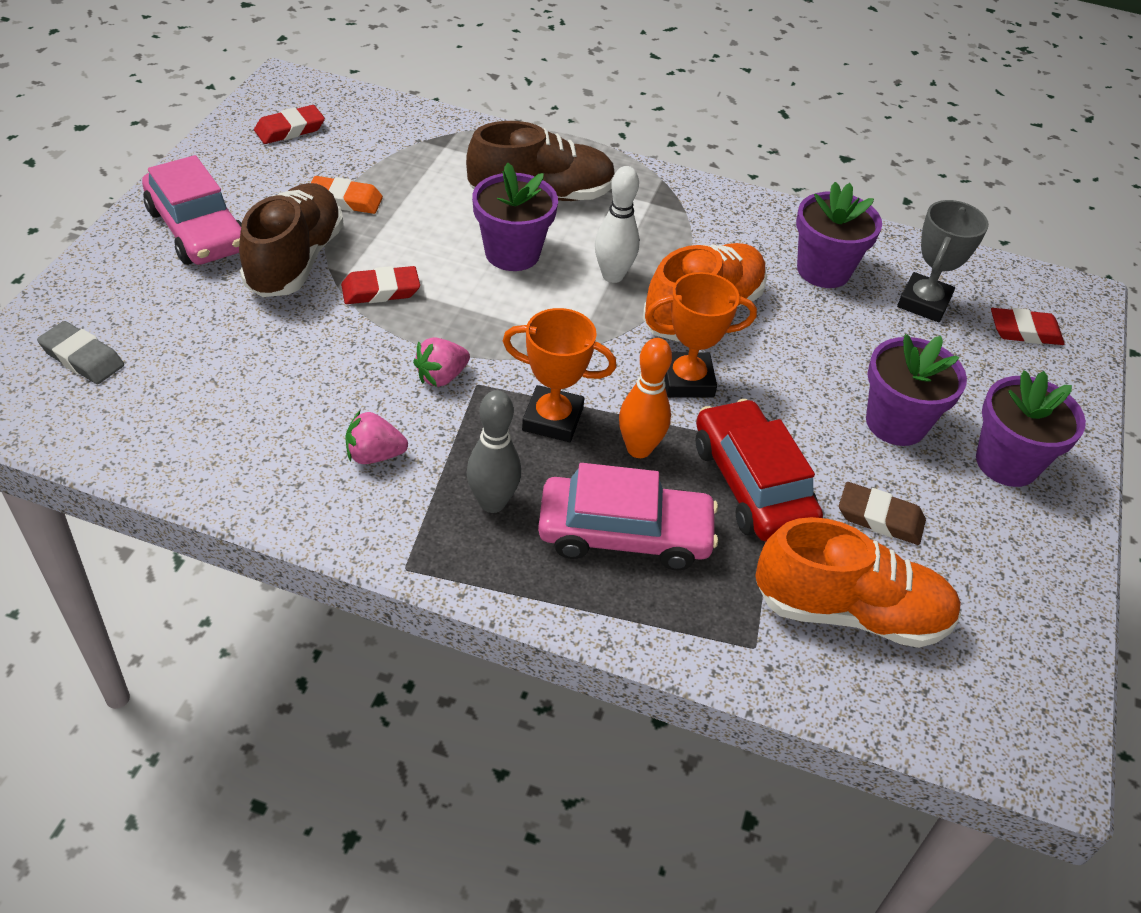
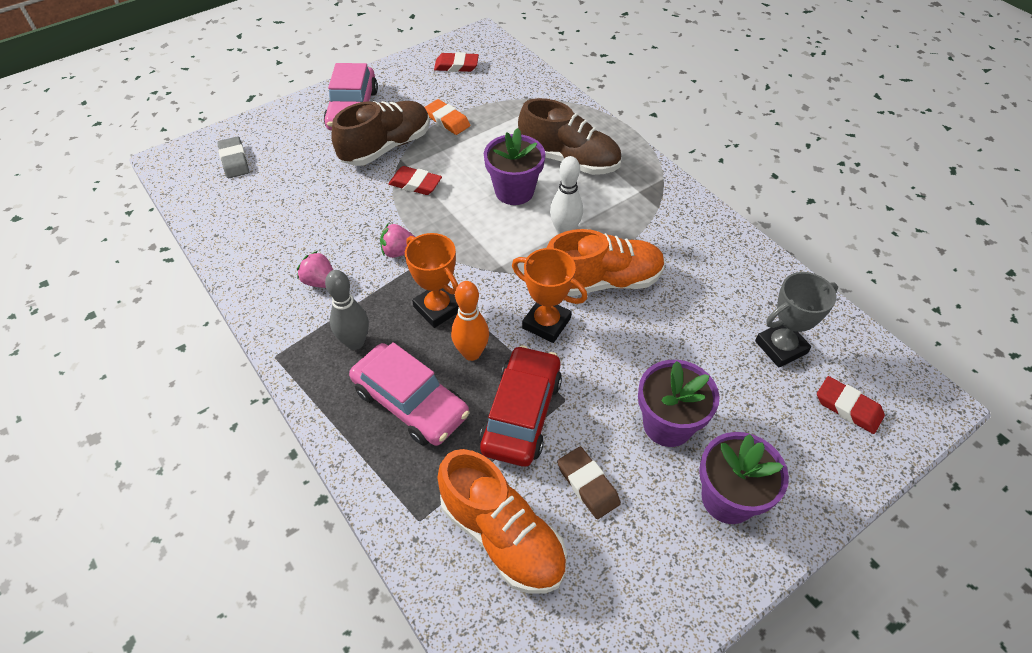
camera: 40 degrees right, 5 degrees up
purple flower pot [796,182,882,288] -> none

